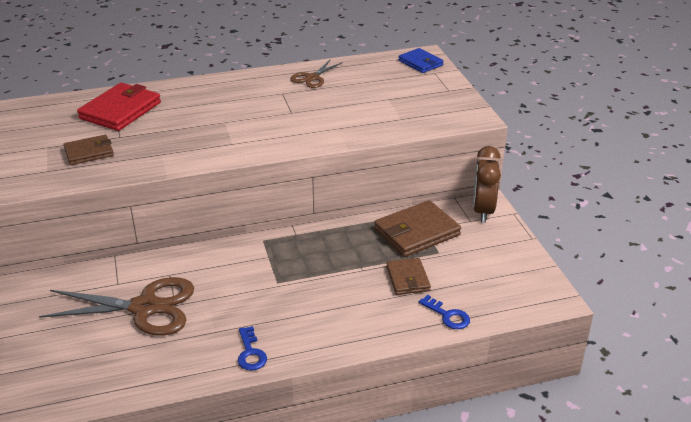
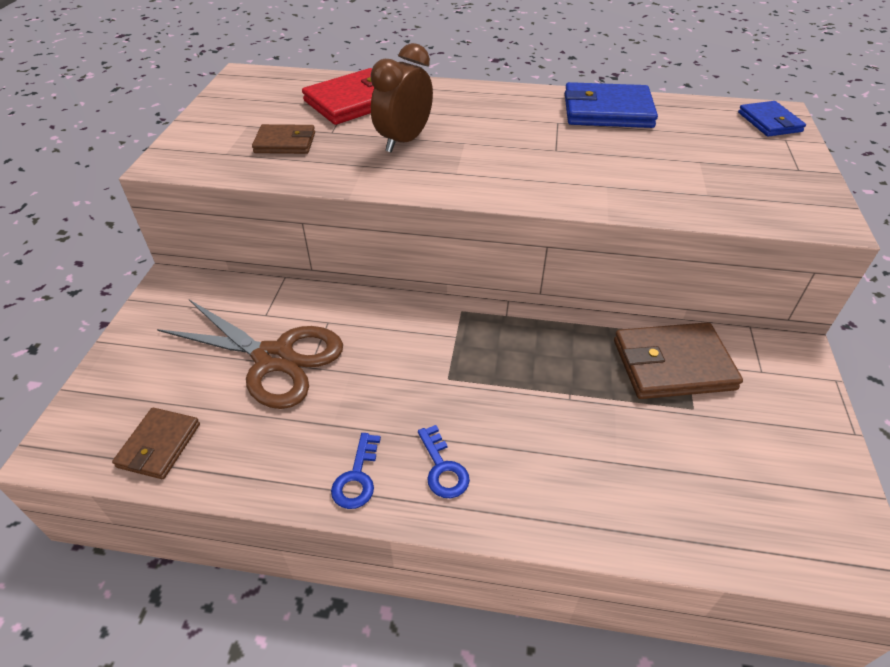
camera: 25 degrees right, 10 degrees up
brown scissors [290,59,343,88] -> blue wallet [565,82,658,128]
brown wallet [386,258,431,295] -> brown wallet moved to [112,408,200,479]
blue key [419,295,470,329] -> blue key moved to [418,425,470,498]
brown clock [473,146,501,223] -> brown clock moved to [371,43,433,153]

